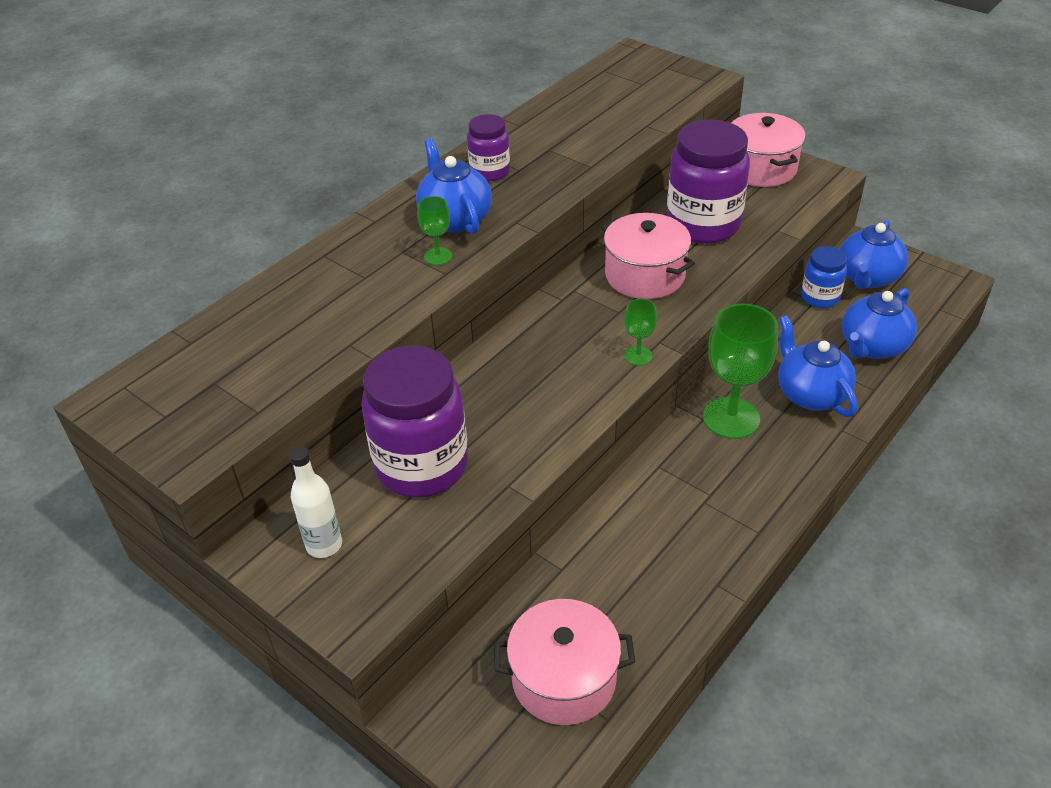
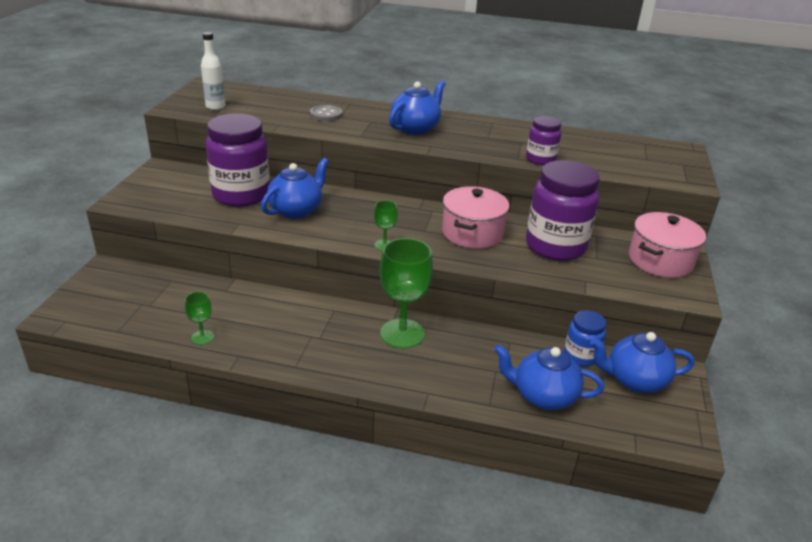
camera: 60 degrees right, 10 degrees down
white bottle [289,446,342,558] -> white bottle moved to [201,32,225,110]
green goblet [417,196,452,265] -> green goblet moved to [185,292,214,345]
purple jar [467,114,510,181] -> purple jar moved to [526,116,562,165]
pink pot [494,599,635,725] -> none
blue teapot [778,315,858,417] -> blue teapot moved to [261,158,329,219]
none -> grey button [310,105,342,121]

